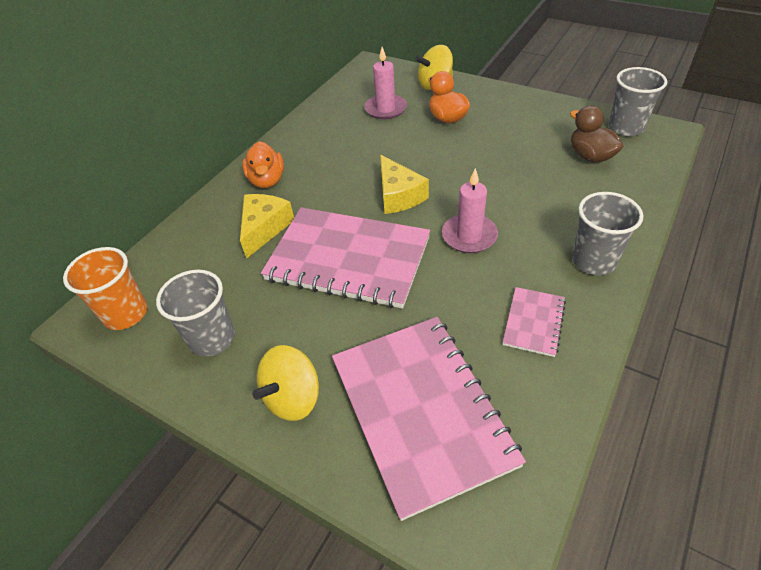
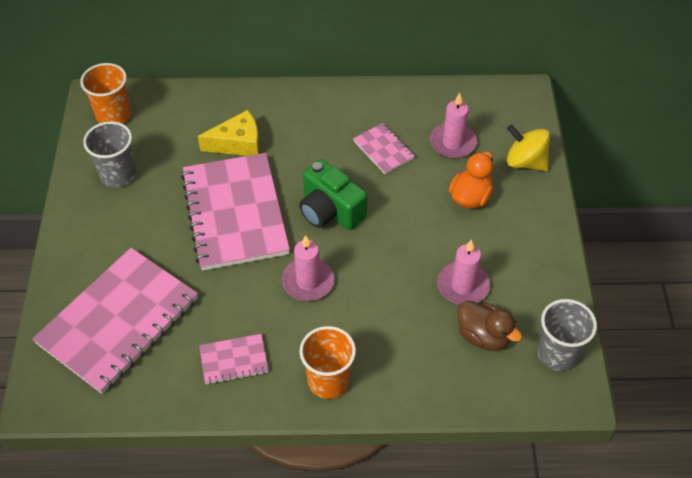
camera: 55 degrees right, 5 degrees up
orange duck [242,141,284,188] -> none
yellow spinning top [252,345,319,421] -> none
yellow cheese [380,155,429,214] -> green camera [299,159,367,230]
brown duck [570,106,623,163] -> brown duck turned 105 degrees clockwise [458,300,522,351]
grey cup [572,192,643,275] -> orange cup [299,326,356,399]
none -> pink notebook [353,123,415,174]
none -> pink candle [437,239,490,305]

